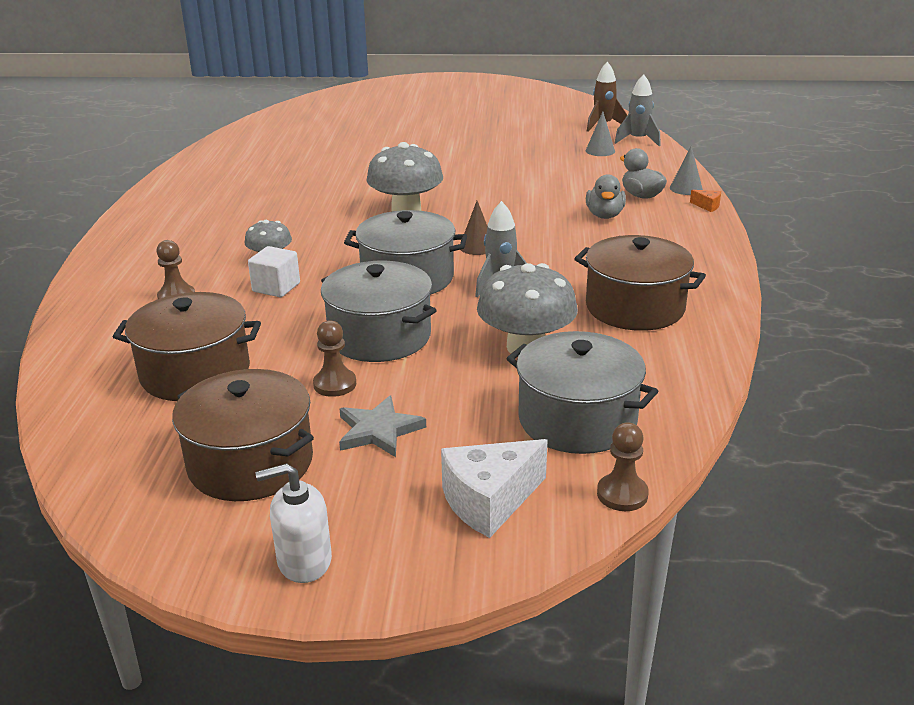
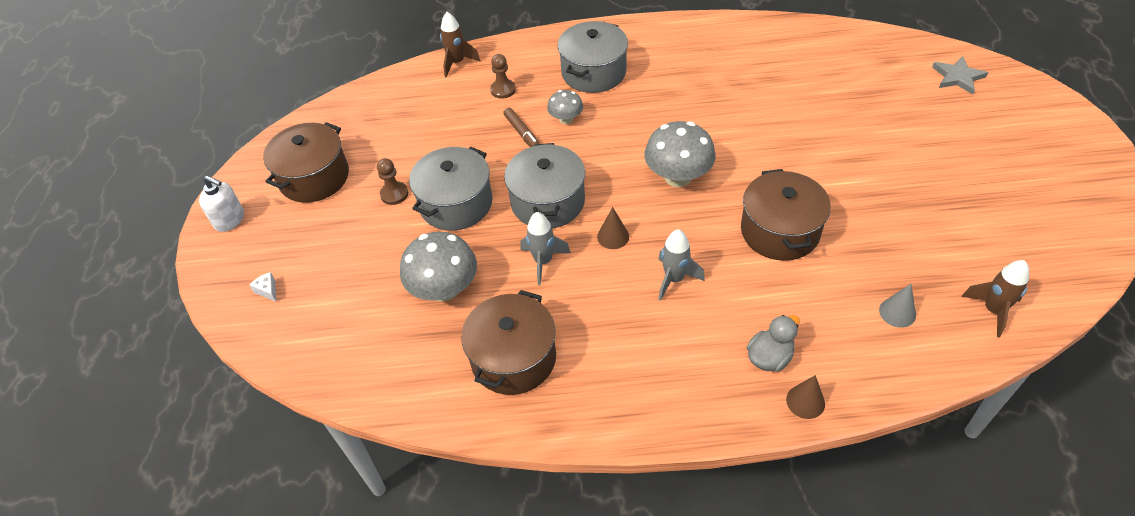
camera: 85 degrees right, 20 degrees up
brown pot [113,292,261,401] -> brown pot moved to [741,169,831,261]
white cube [248,246,300,297] -> brown marker [503,108,540,147]
white soap dispenser [255,463,332,583] -> white soap dispenser turned 135 degrees clockwise [199,176,244,232]
grey star [339,395,426,457] -> grey star moved to [932,56,988,94]
white cheese [441,439,548,538] -> white cheese [249,272,276,302], size x0.44
grey pot [506,331,658,454] -> grey pot moved to [558,21,628,93]
grey duck [586,174,626,219] -> none
brown pawn [597,422,649,511] -> none
grey rocket [615,74,661,146] -> grey rocket moved to [658,229,705,301]
grey cone [670,146,703,195] -> brown cone [786,375,825,419]
orange cheese [690,190,721,212] -> none
none -> brown rocket [440,12,481,78]

